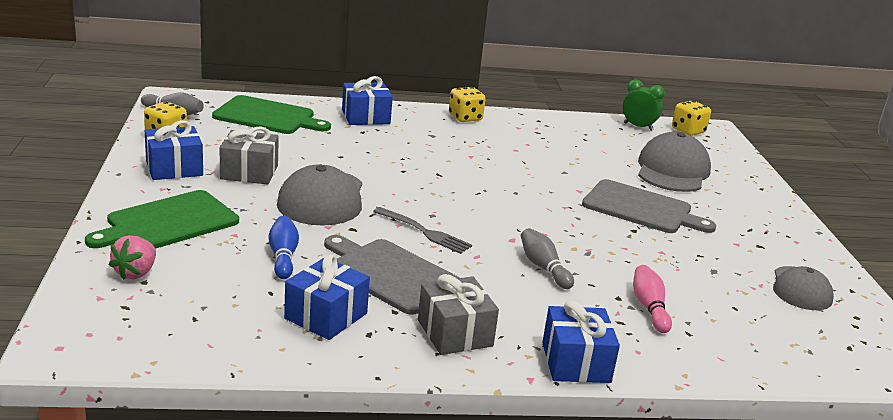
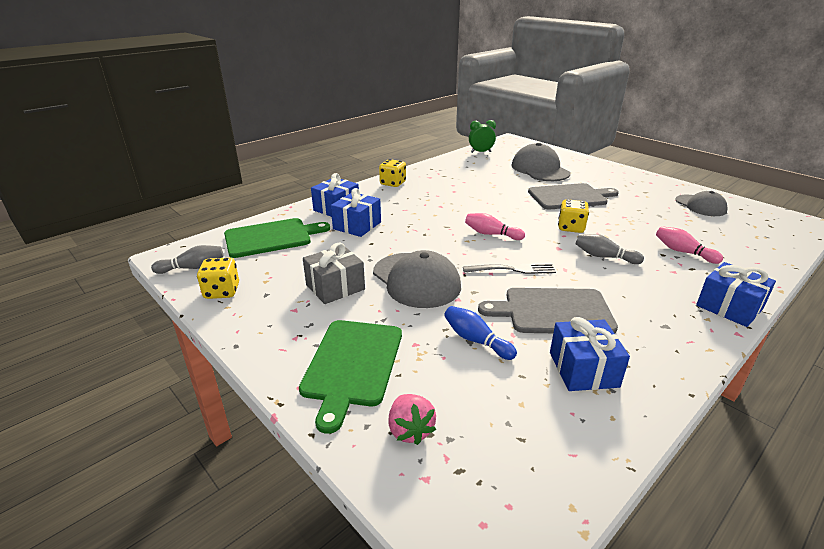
camera: 35 degrees left, 5 degrees up
blue gift [145,120,203,180] -> blue gift moved to [331,188,381,237]
grey gift [418,274,499,355] -> none
yellow dice [672,101,711,136] -> yellow dice moved to [558,199,589,233]
none -> pink bowling pin [465,213,525,240]

